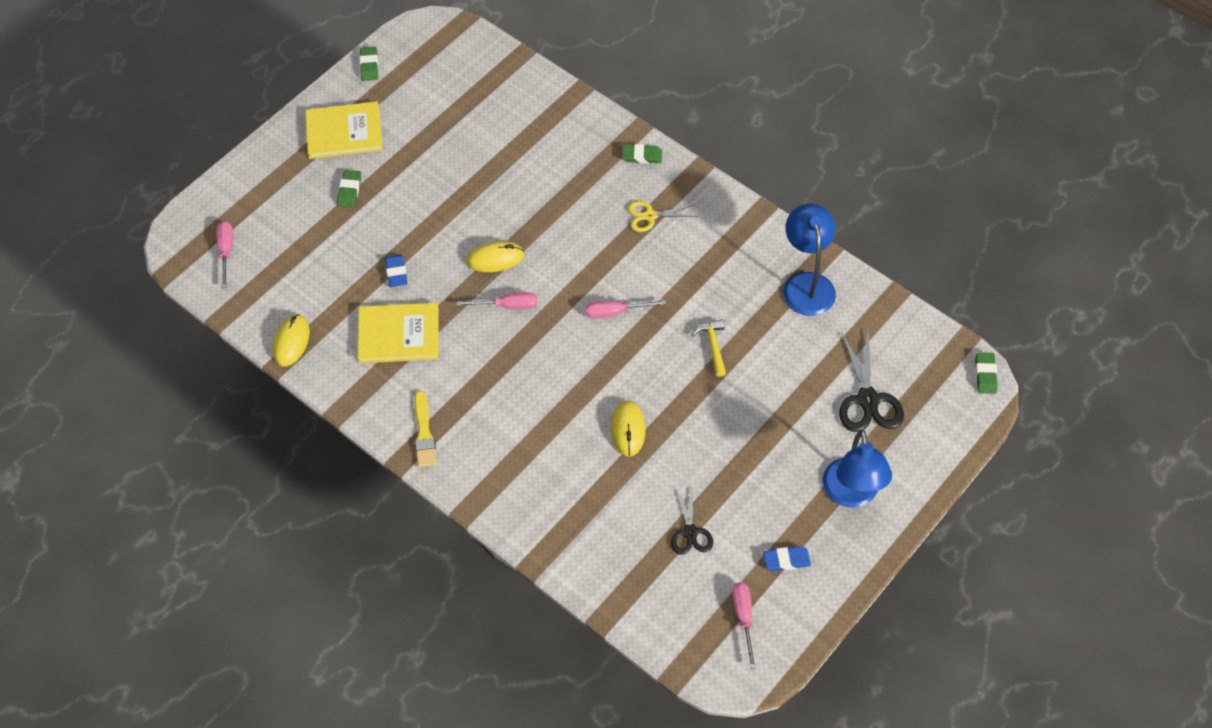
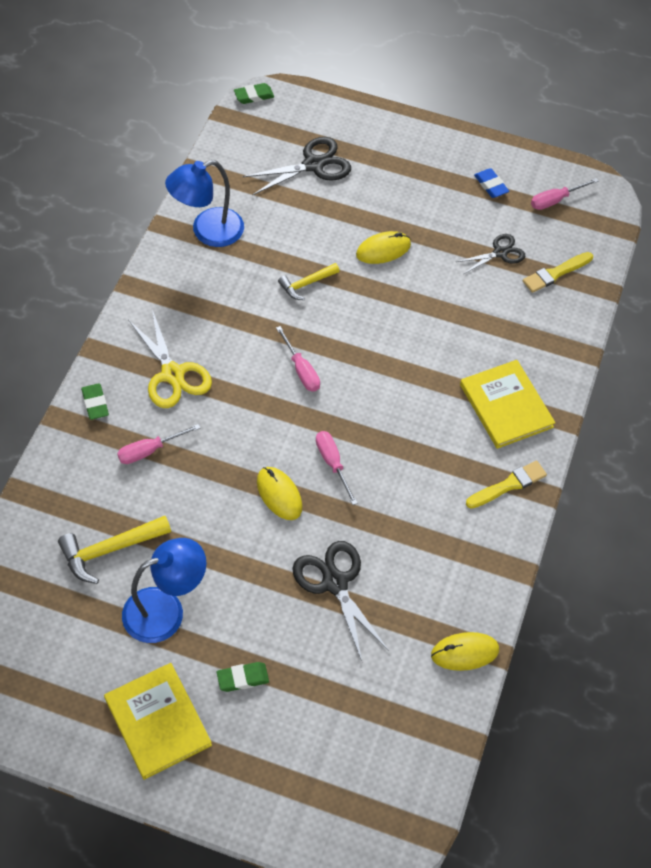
camera: 115 degrees left, 0 degrees up
pink screwdriver [217,221,233,288] -> pink screwdriver moved to [117,424,200,464]
yellow book [357,303,438,363] -> yellow book moved to [460,360,555,449]
green eraser [360,47,378,81] -> none
blue eraser [385,255,408,287] -> black scissors [292,541,389,661]
yellow mouse [611,401,646,457] -> yellow mouse moved to [356,231,411,264]
yellow scissors [628,201,698,232] -> yellow scissors [128,310,212,408], size x1.59
blue lamp [823,430,892,507] -> blue lamp moved to [122,538,206,643]
none -> yellow hammer [58,516,171,584]
none -> yellow brush [523,252,593,293]

